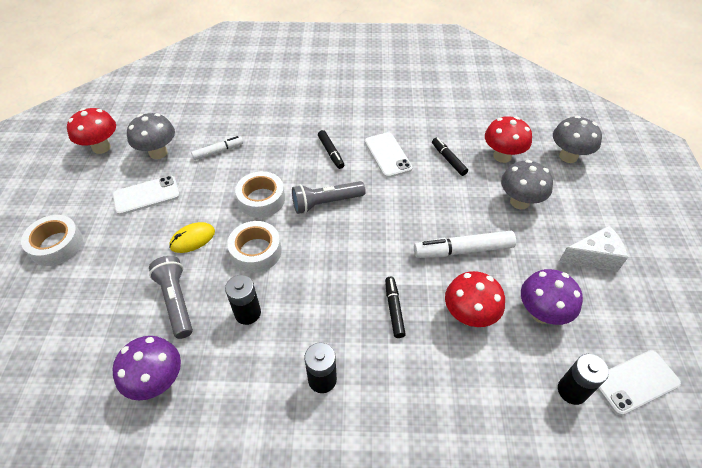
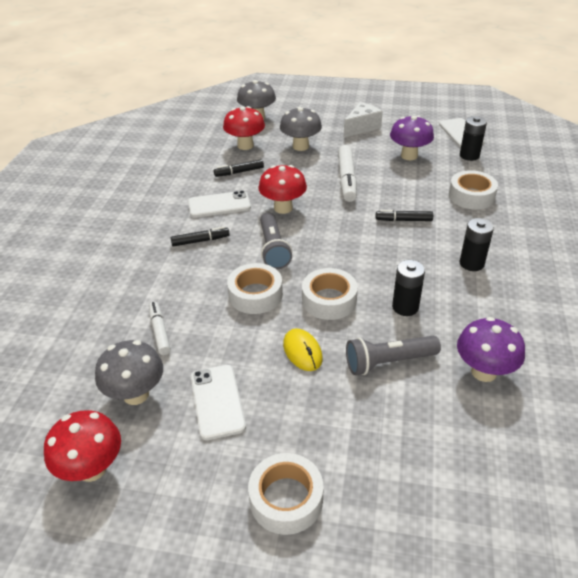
camera: 80 degrees left, 10 degrees down
red mushroom [445,271,505,327] -> red mushroom moved to [258,165,307,214]
white cheese [559,226,628,272] -> white cheese turned 45 degrees clockwise [344,102,383,138]
none -> white tape [449,170,498,209]

